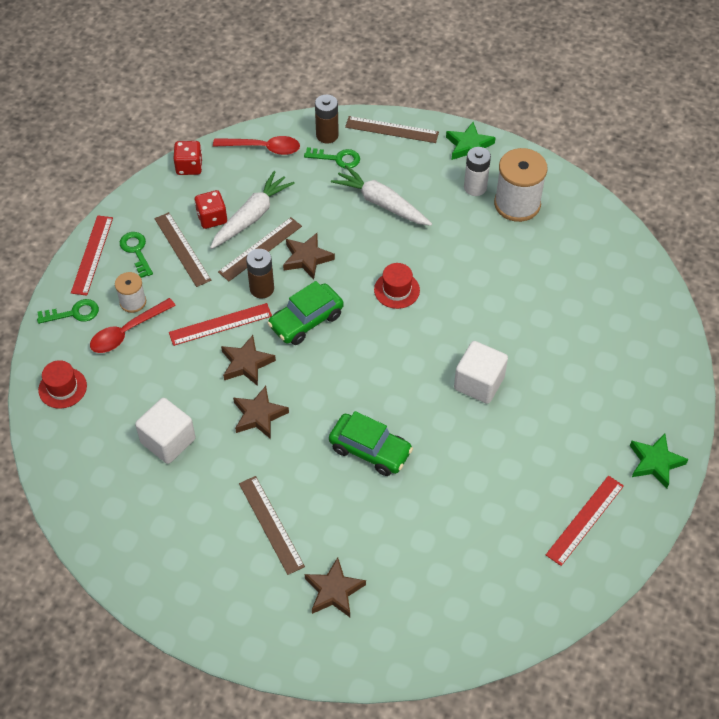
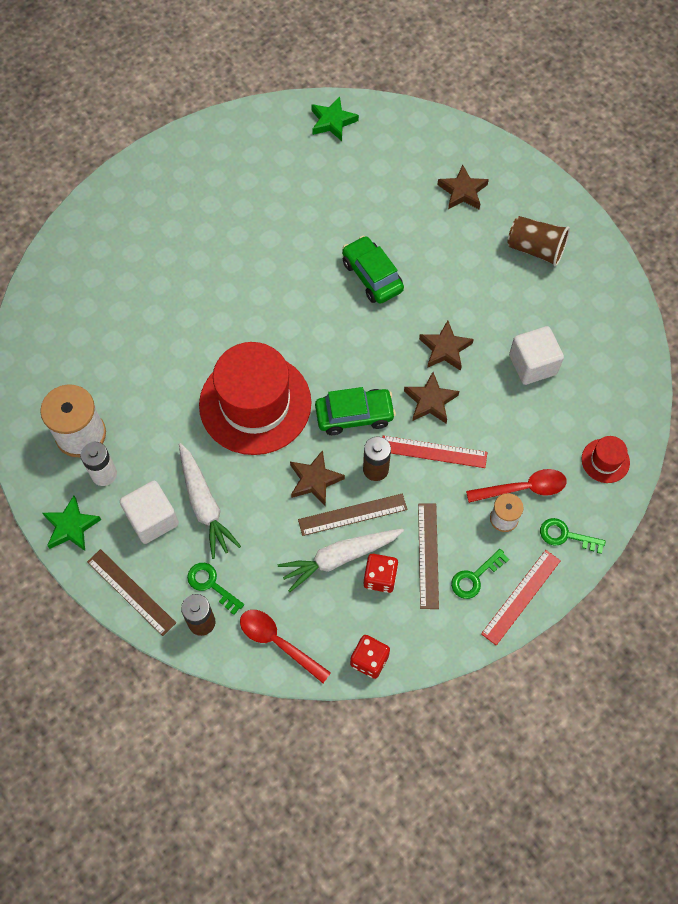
camera: 150 degrees left, 10 degrees up
green key [120,232,153,278] -> green key turned 45 degrees clockwise [451,549,509,599]
brown ruler [239,476,305,575] -> none
red hat [374,263,420,309] -> red hat [199,342,312,455], size x2.38
white cube [454,341,508,404] -> white cube moved to [120,481,179,544]
red ruler [546,476,624,566] -> none
green star [630,433,689,489] -> green star moved to [311,96,359,141]
none -> brown cup [507,216,570,266]

